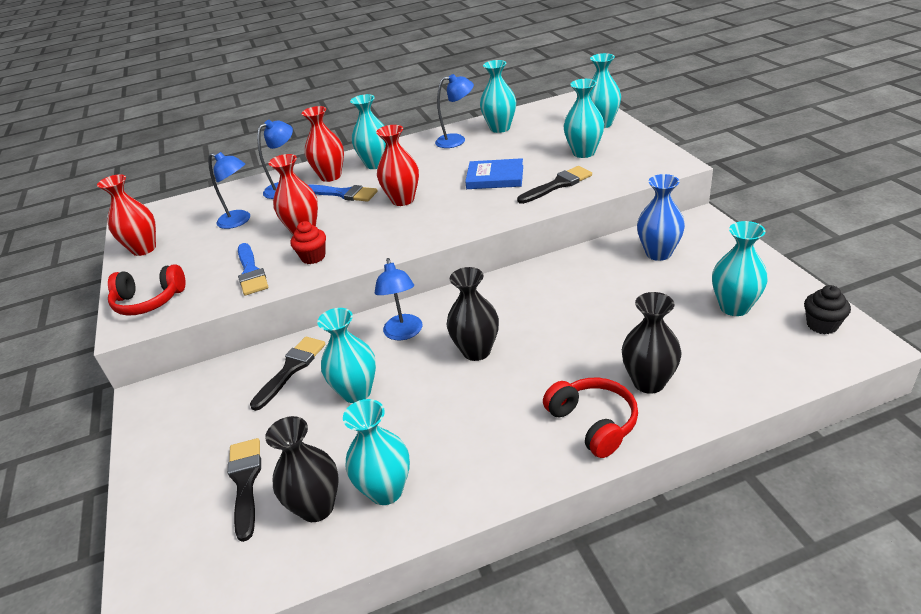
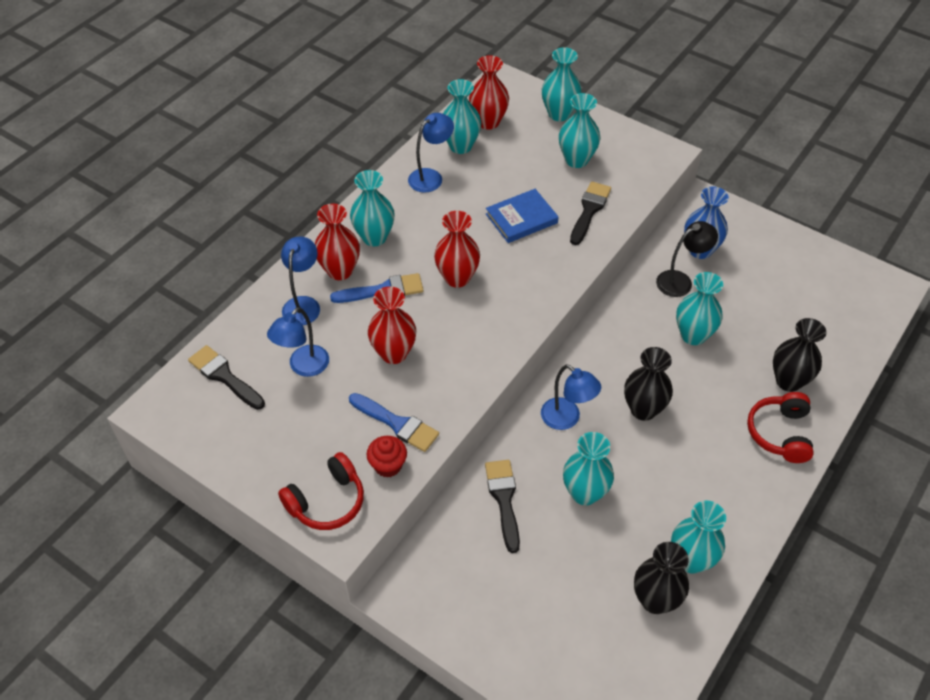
camera: 40 degrees left, 15 degrees up
red vase [97,174,156,256] -> red vase moved to [469,55,509,130]
blue lamp [208,152,250,229] -> blue lamp turned 135 degrees clockwise [267,307,329,377]
black brush [228,438,261,542] -> black brush moved to [188,345,265,410]
red cupcake [290,221,326,264] -> red cupcake moved to [367,436,407,478]
red headphones [543,378,638,458] -> red headphones turned 105 degrees counterclockwise [747,392,814,463]
turquoise vase [712,221,768,316] -> turquoise vase moved to [676,272,723,345]
black cupcake [804,285,851,334] -> none
none -> black lamp [656,221,718,297]

